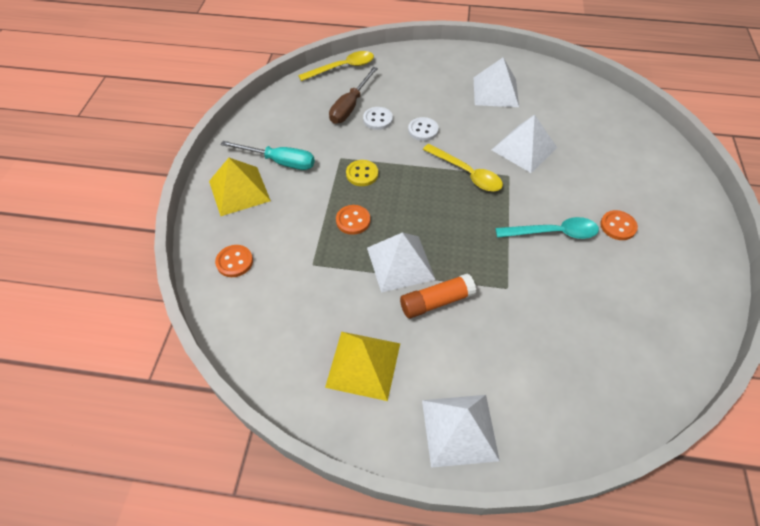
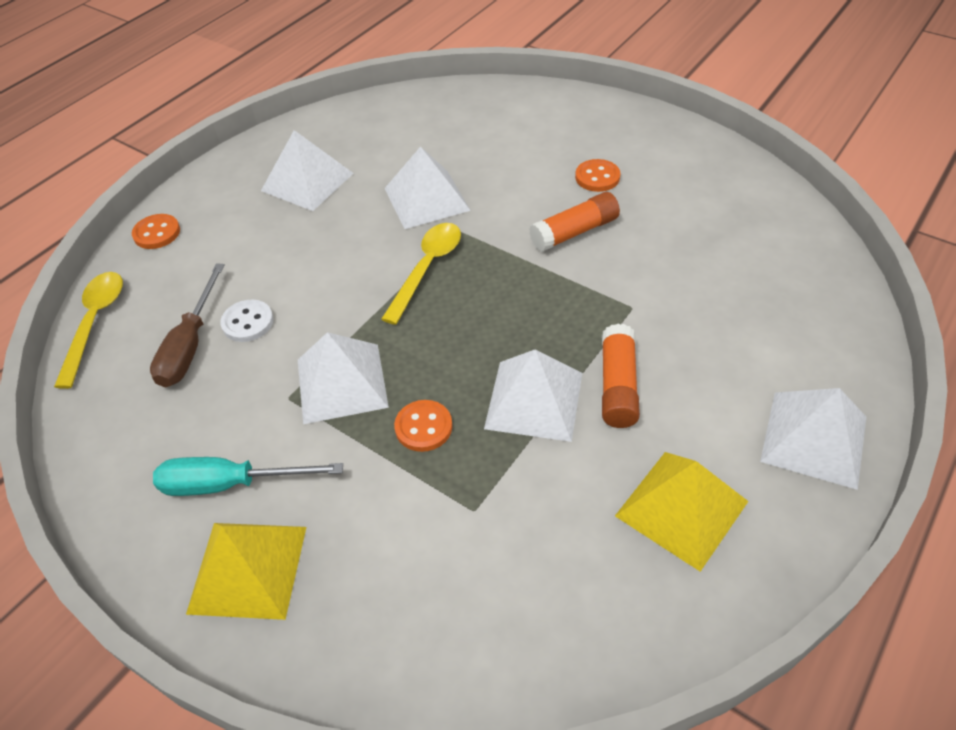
camera: 60 degrees left, 5 degrees down
orange button [215,245,253,277] -> orange button moved to [132,214,180,249]
turquoise screwdriver [220,141,315,170] -> turquoise screwdriver turned 135 degrees counterclockwise [153,457,343,496]
brown screwdriver [329,67,378,124] -> brown screwdriver turned 45 degrees clockwise [150,263,225,387]
yellow button [346,160,378,186] -> white pyramid [298,332,389,424]
white button [408,117,439,141] -> none
yellow spoon [423,144,503,191] -> yellow spoon turned 45 degrees counterclockwise [381,223,461,325]
turquoise spoon [495,217,599,239] -> orange glue stick [529,192,620,252]

